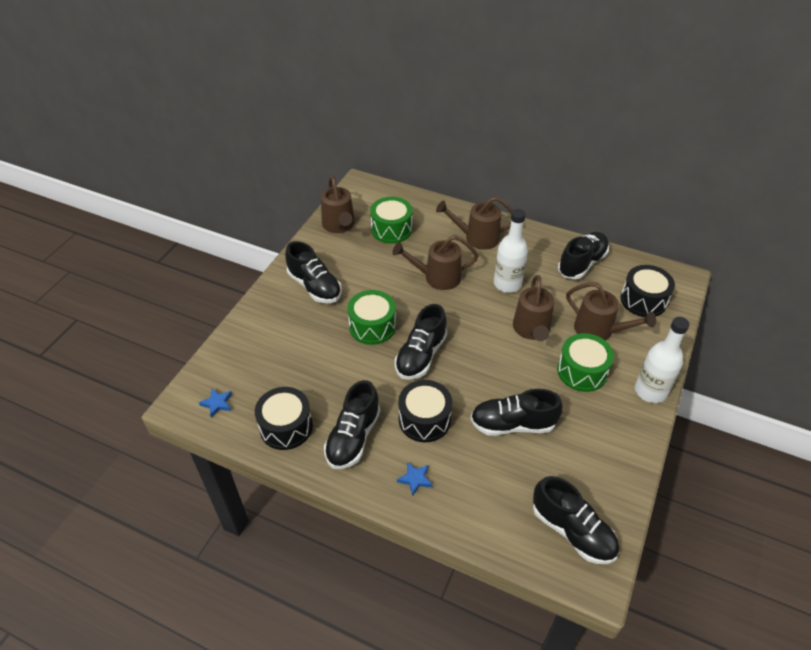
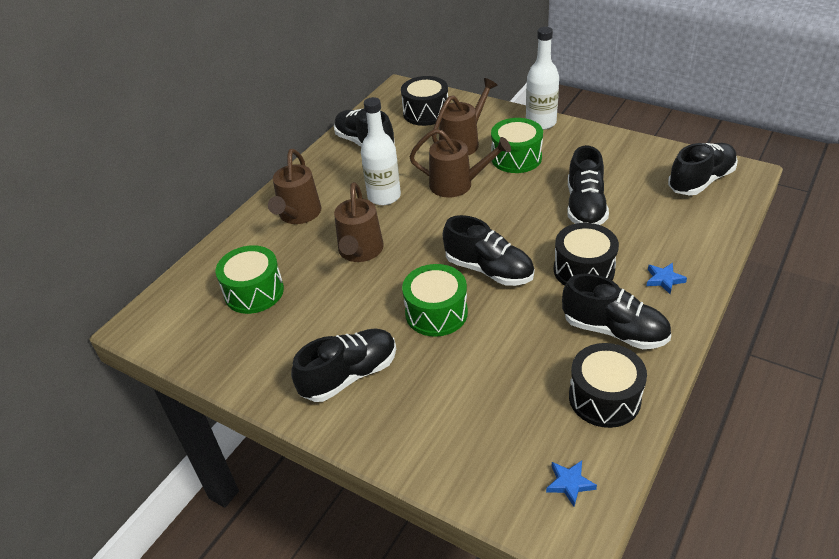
camera: 80 degrees left, 5 degrees down
brown watering can [321,175,355,233] -> none

